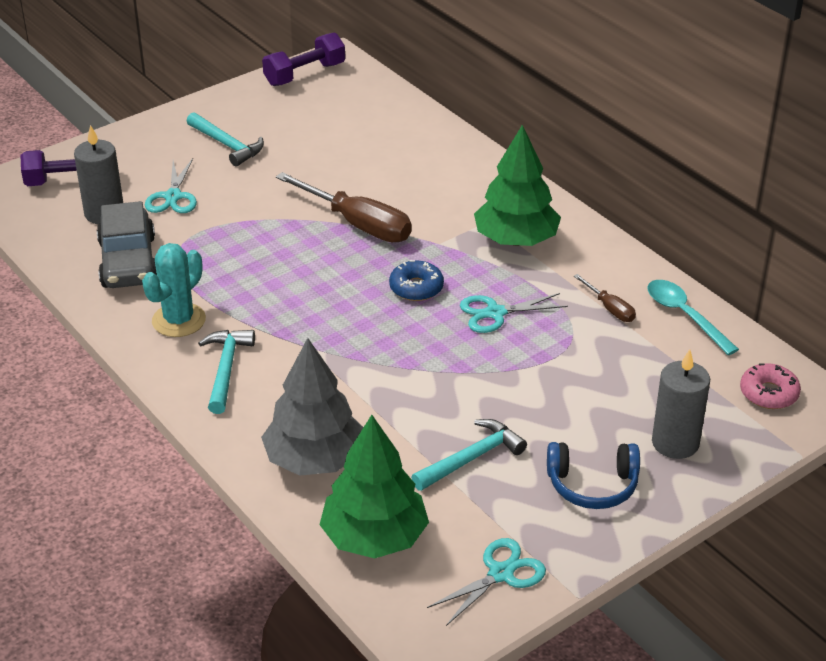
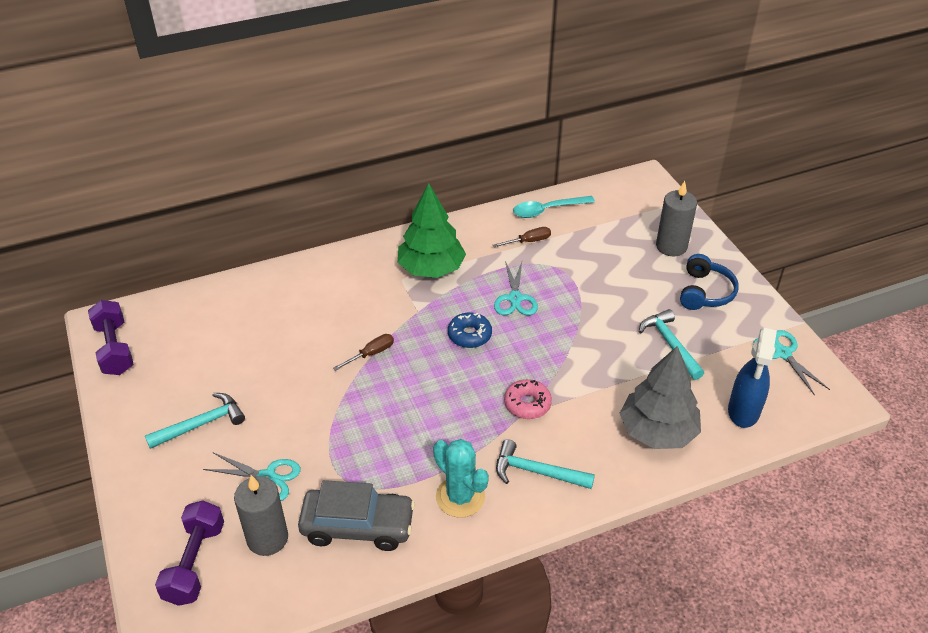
camera: 75 degrees left, 5 degrees up
brown screwdriver [276,172,412,243] -> brown screwdriver [333,334,394,371], size x0.48
green tree [319,415,429,558] -> blue spray bottle [728,328,777,428]
pink donut [740,363,801,409] -> pink donut moved to [504,379,552,419]

